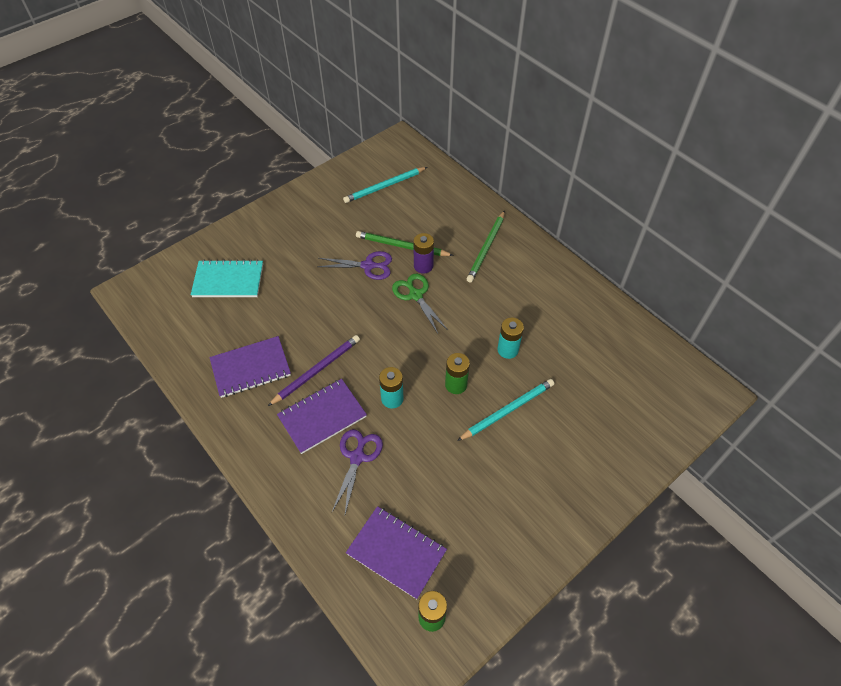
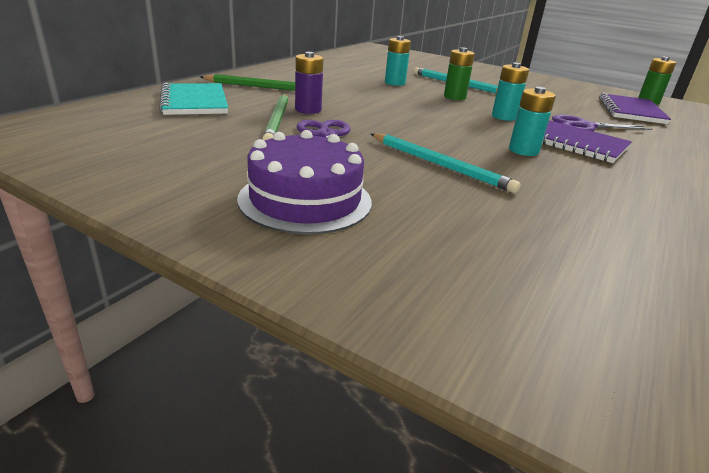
camera: 110 degrees left, 25 degrees down
turquoise notebook [191,259,263,297] -> turquoise notebook moved to [159,83,228,115]
purple notebook [209,336,291,398] -> none
purple pencil [268,335,360,406] -> turquoise battery [509,87,556,156]
turquoise pencil [343,167,427,203] -> turquoise pencil moved to [371,133,521,193]
green scissors [392,274,448,333] -> none
none -> purple cake [237,130,372,234]

